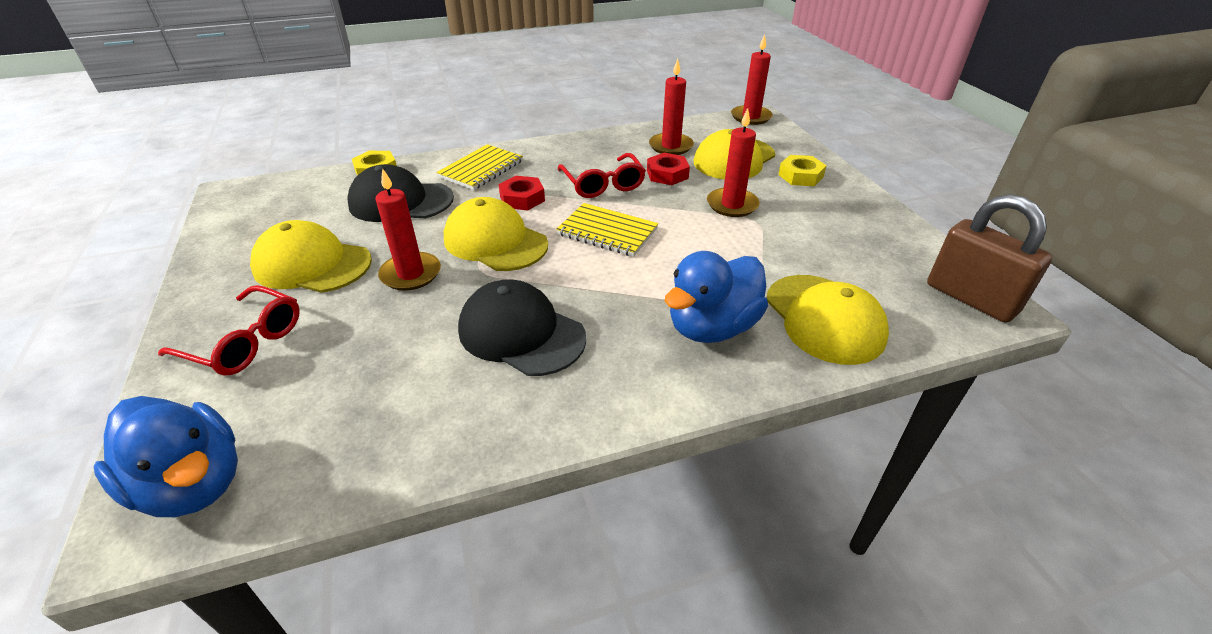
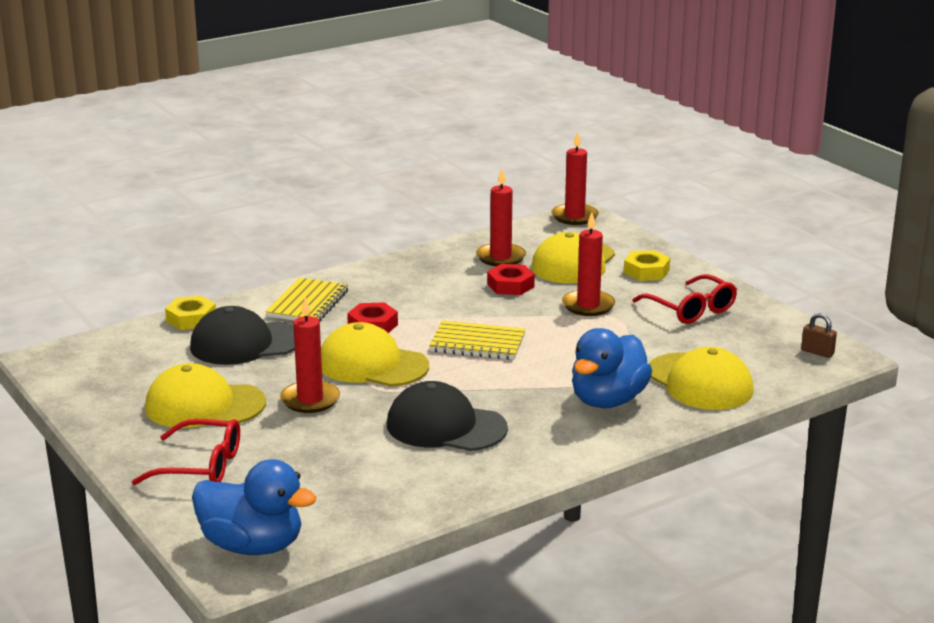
camera: 15 degrees left, 15 degrees down
red glasses [558,153,646,198] -> red glasses moved to [632,274,737,324]
brown padlock [927,194,1052,323] -> brown padlock [801,313,837,358], size x0.43

